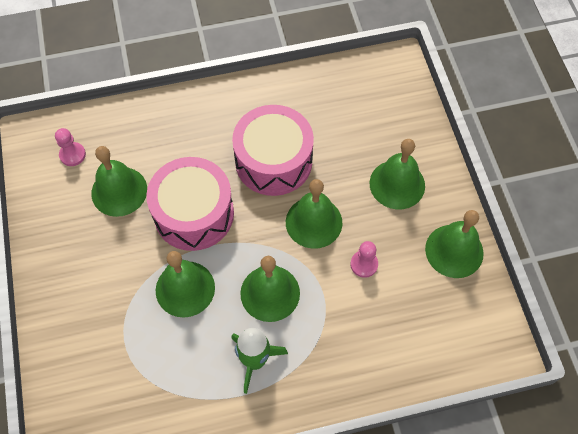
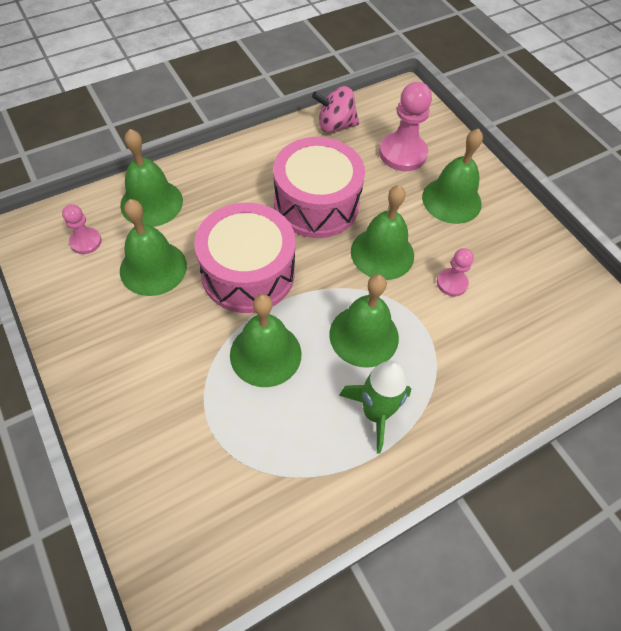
camera: 20 degrees left, 5 degrees down
green bell [425,210,484,278] -> green bell moved to [120,129,183,227]
none -> pink spinning top [312,86,359,133]
none -> pink pawn [379,82,432,171]

